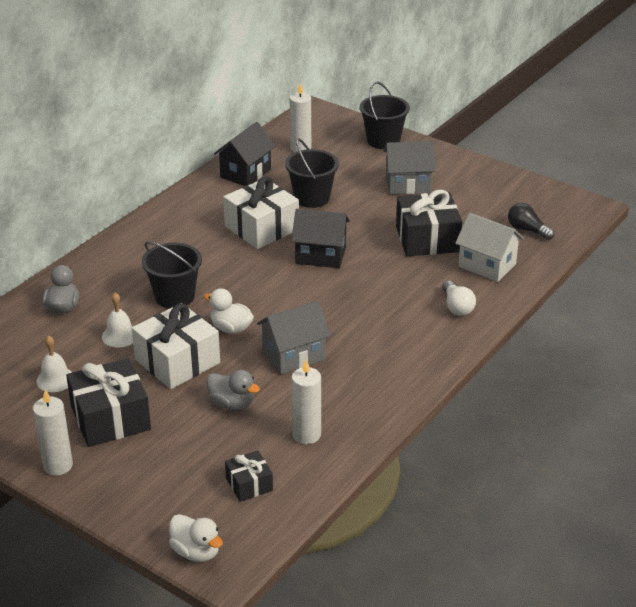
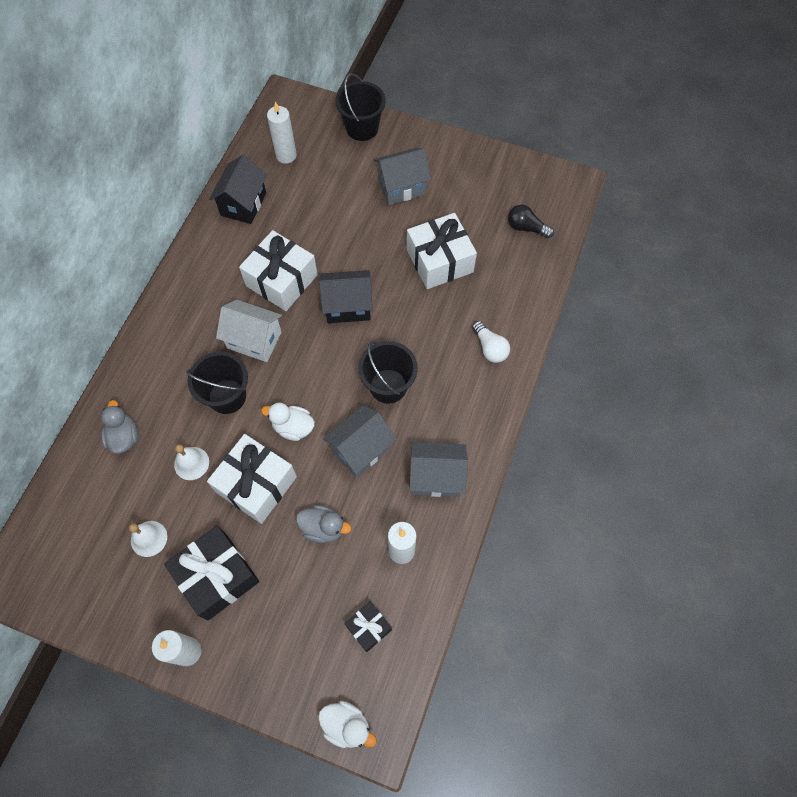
camera: 15 degrees left, 30 degrees up
black bucket [285,138,339,208] -> black bucket moved to [358,341,418,404]
black gift [396,190,462,256] -> white gift [407,213,477,289]
white house [455,213,524,282] -> white house moved to [216,300,282,362]
none -> grey house [409,442,468,497]

